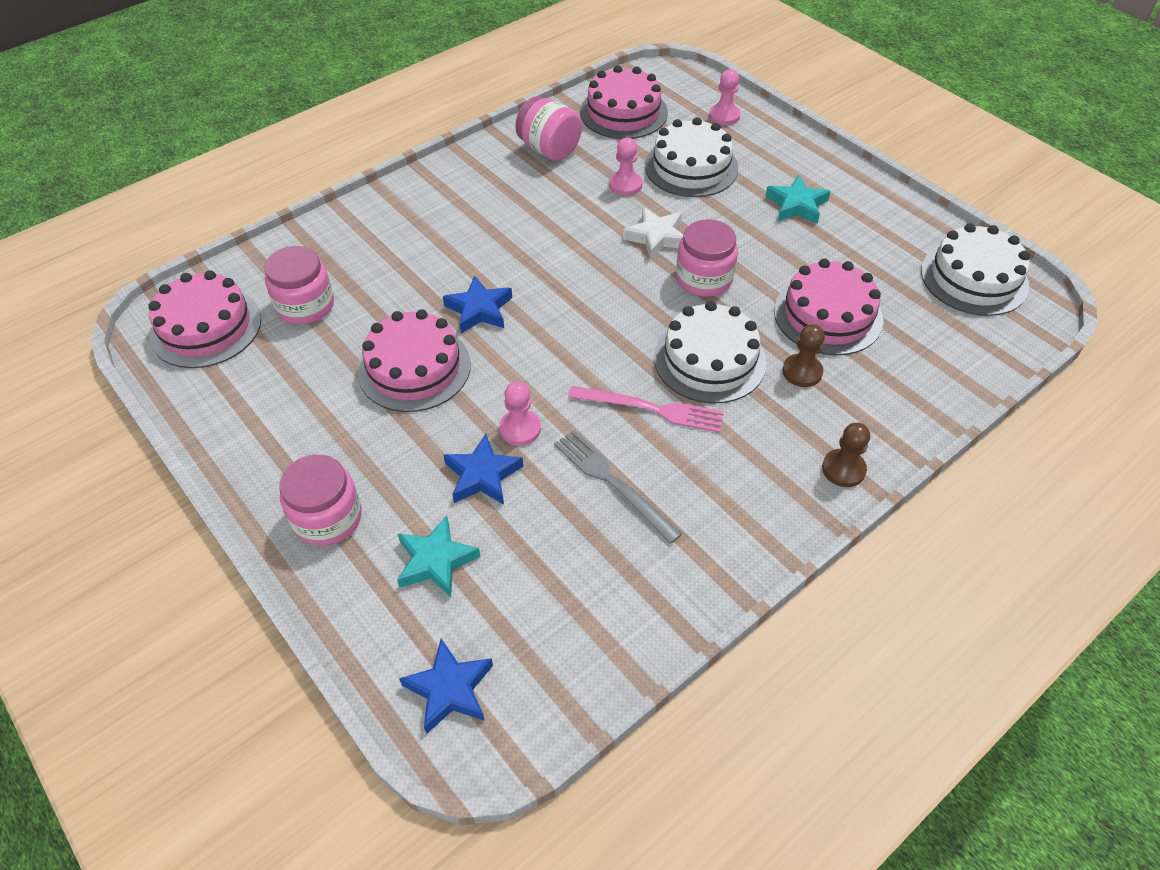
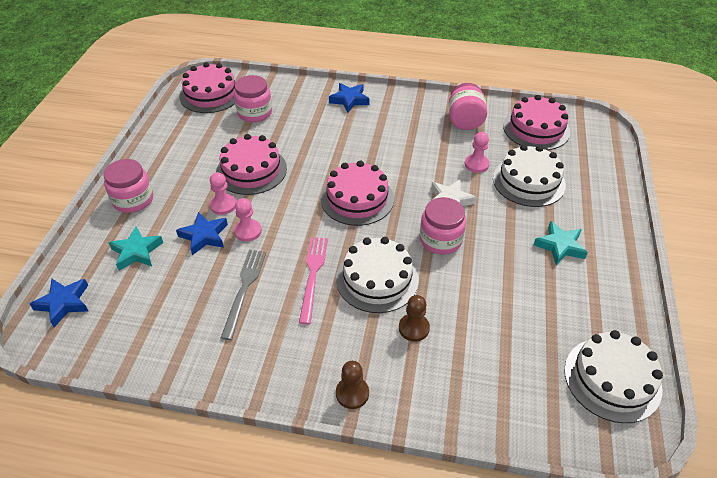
camera: 50 degrees right, 5 degrees down
blue star [443,275,512,333] -> blue star moved to [329,83,369,113]
pink fork [568,386,724,433] -> pink fork turned 150 degrees counterclockwise [299,237,328,325]
pink pawn [709,69,741,125] -> pink pawn moved to [210,172,236,215]
pink cake [774,258,884,356] -> pink cake moved to [321,161,394,226]

